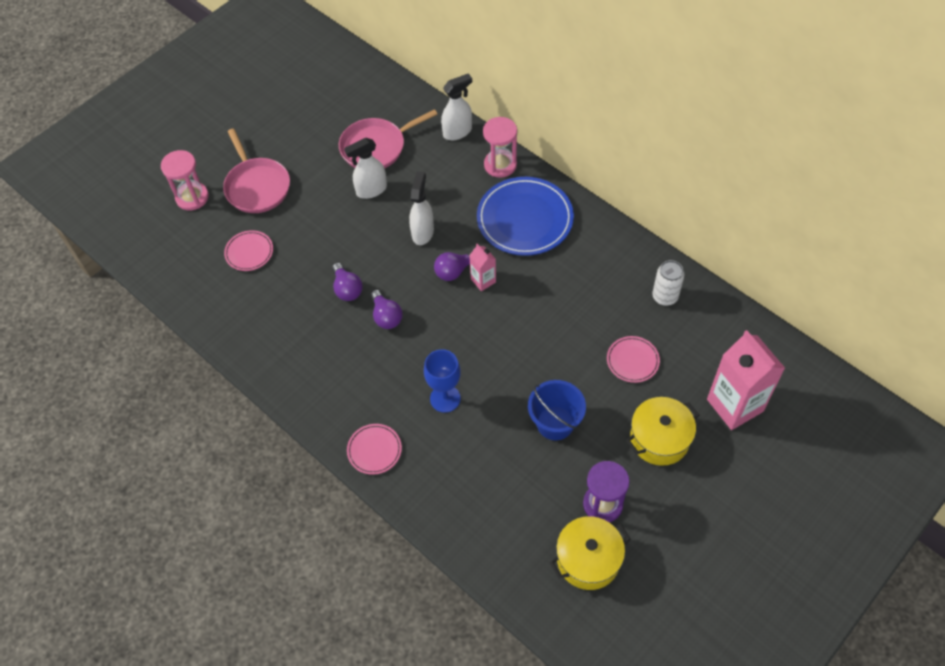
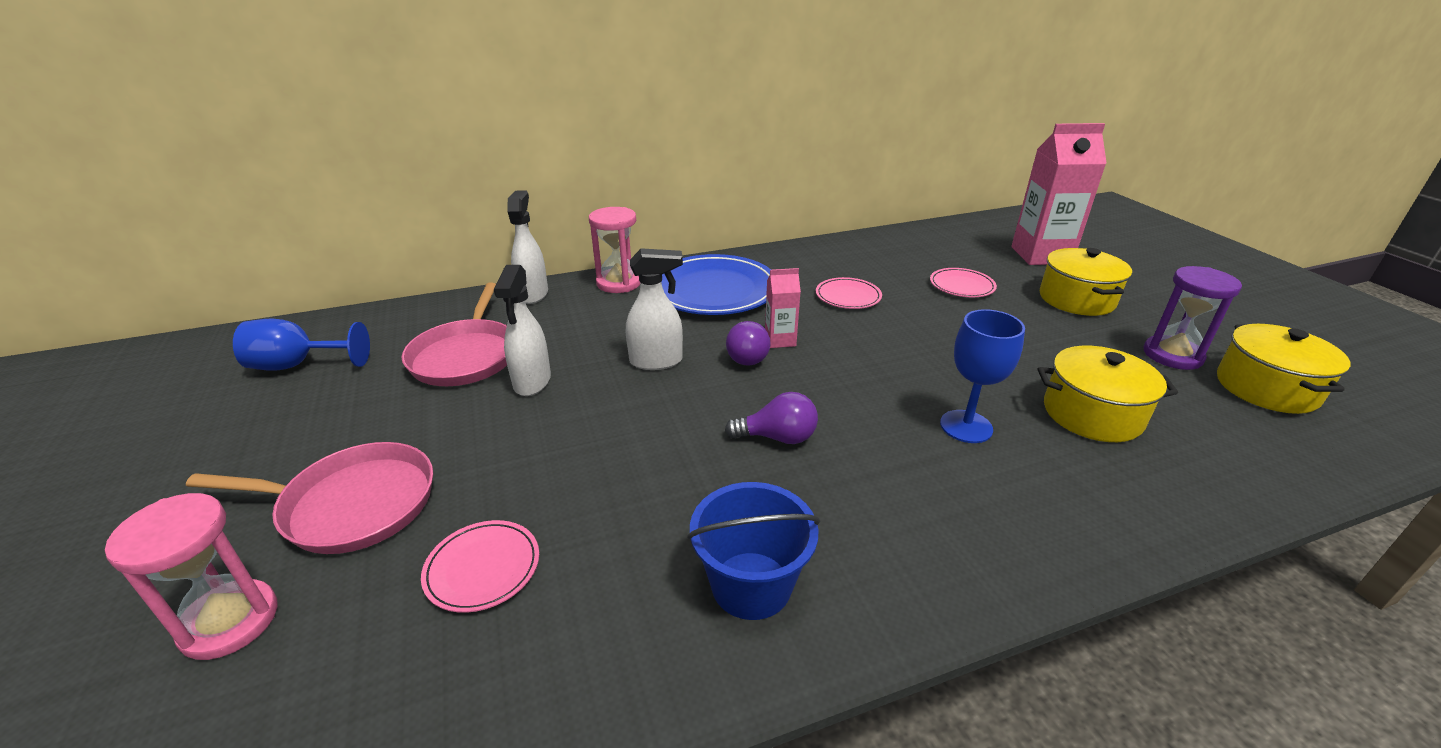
camera: 65 degrees left, 25 degrees down
purple light bulb [332,263,363,301] -> none
pink plate [347,424,402,475] -> pink plate moved to [816,277,882,309]
white spray bottle [409,171,434,245] -> white spray bottle turned 135 degrees clockwise [626,248,683,370]
blue bucket [528,380,586,440] -> blue bucket moved to [687,482,820,620]
white can [652,260,684,306] -> none
none -> blue goblet [233,319,370,371]
none -> yellow pot [1037,346,1178,442]

